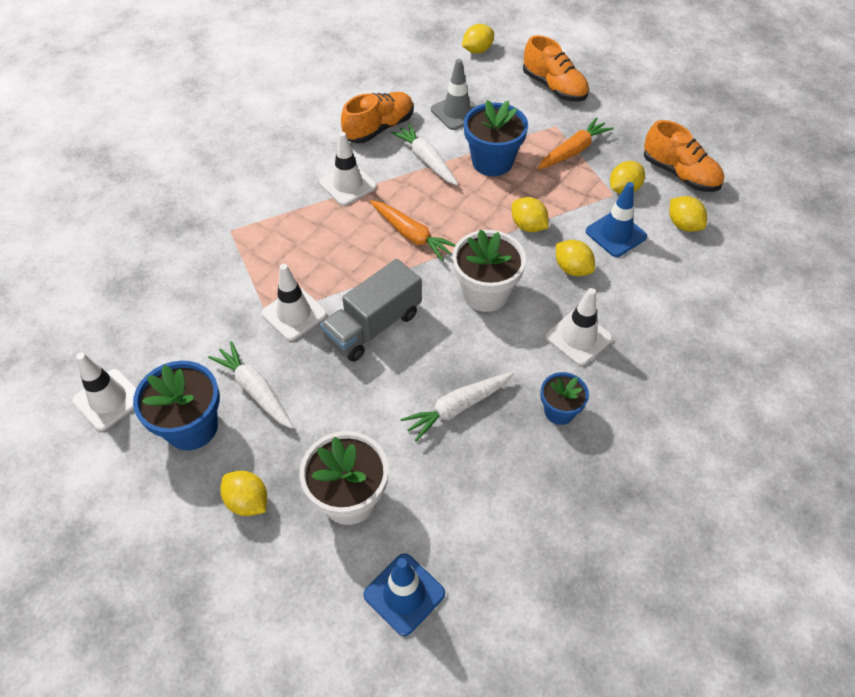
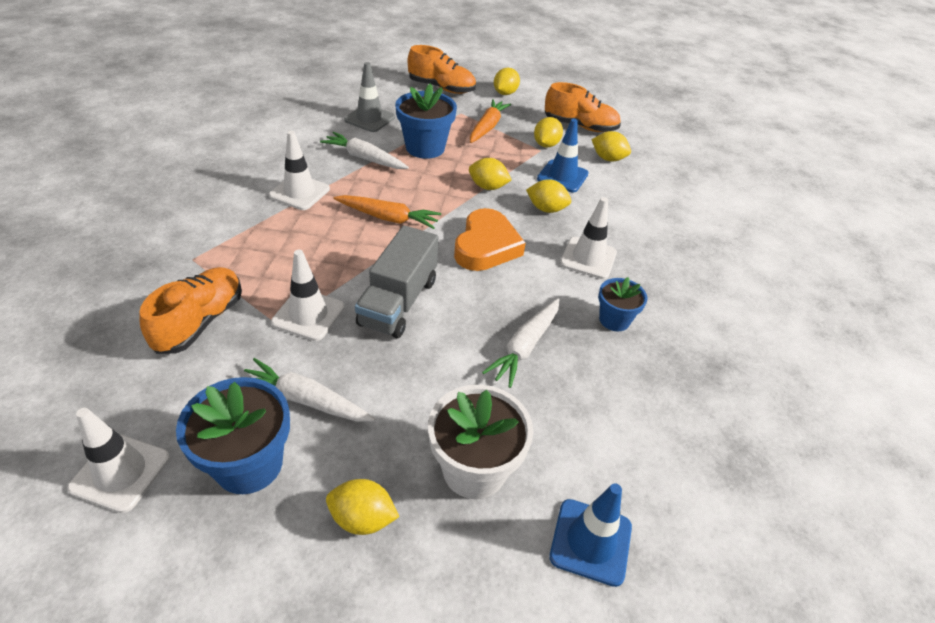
camera: 30 degrees left, 10 degrees down
orange shoe [341,92,413,144] -> orange shoe moved to [140,267,242,354]
white flower pot [452,229,526,312] -> orange heart [454,208,526,271]
yellow lemon [462,24,494,54] -> yellow lemon moved to [494,68,520,95]

